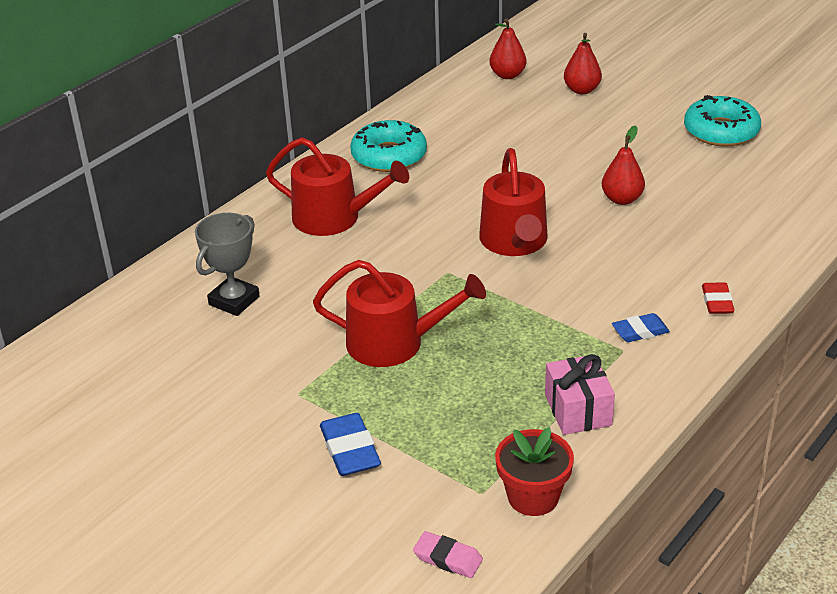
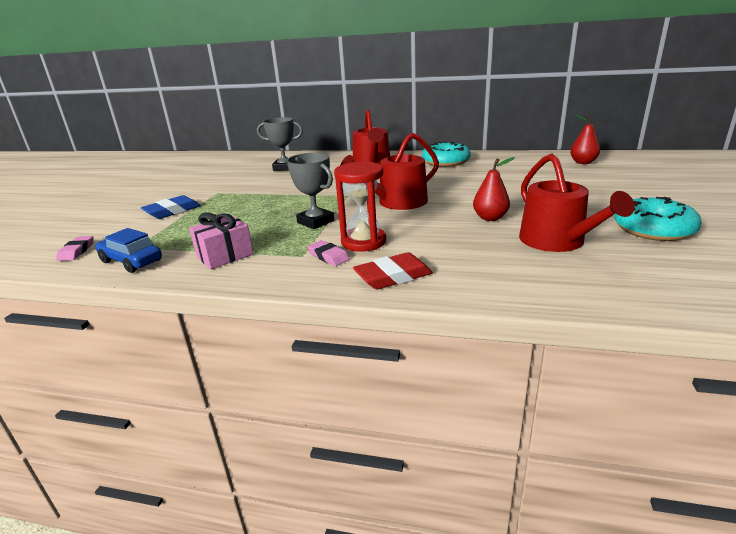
camera: 65 degrees right, 10 degrees down
red watering can [313,260,486,367] -> red watering can moved to [519,154,635,252]
red flower pot [495,427,574,516] -> blue car [95,228,162,273]
red pear [564,33,602,94] -> none
blue eraser [612,313,670,342] -> pink eraser [307,240,350,266]
red eraser [702,282,735,314] -> red eraser [353,252,433,289], size x1.51
none -> grey trophy [287,153,334,229]
none -> red hourglass [334,161,386,252]

